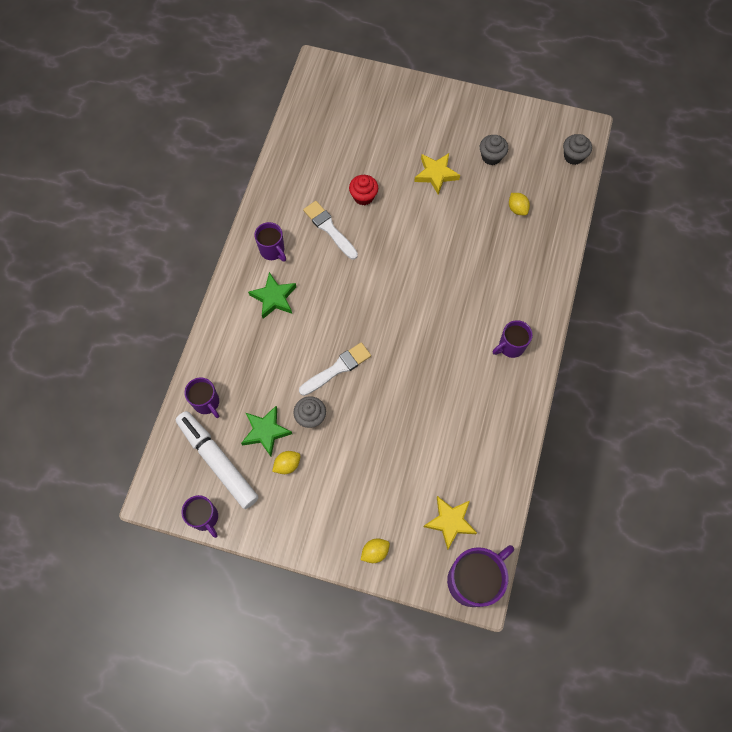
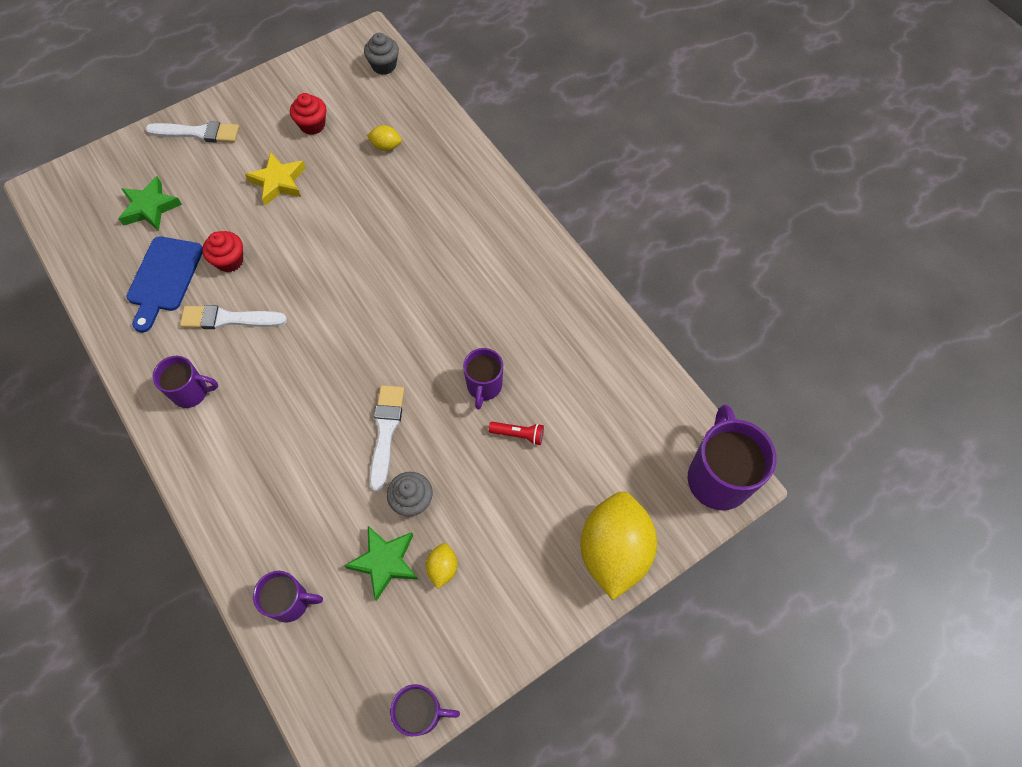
camera: 50 degrees left, 5 degrees down
white marker [176,411,259,509] -> none
green star [248,272,296,319] -> green star moved to [118,176,182,231]
yellow lemon [361,538,390,563] -> yellow lemon [580,491,657,600], size x2.36
yellow star [423,496,477,550] -> none
grey cupcake [480,135,508,165] -> red cupcake [290,93,326,135]
purple mug [493,320,533,358] -> purple mug moved to [463,348,503,410]
none -> blue cutting board [126,236,203,332]
none -> white brush [146,121,239,143]
none -> red flashlight [489,422,544,445]

